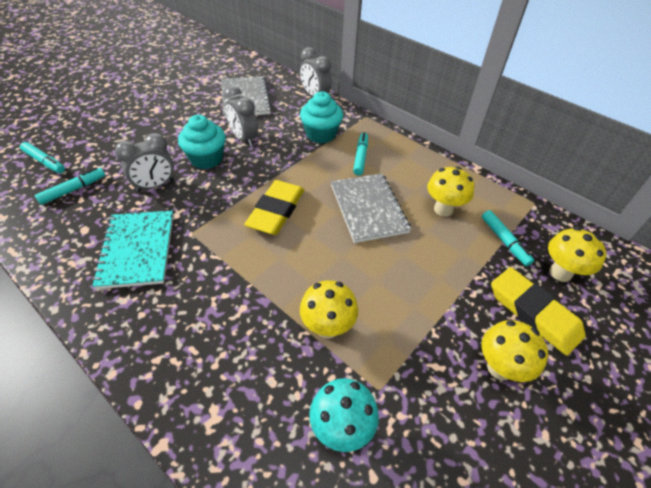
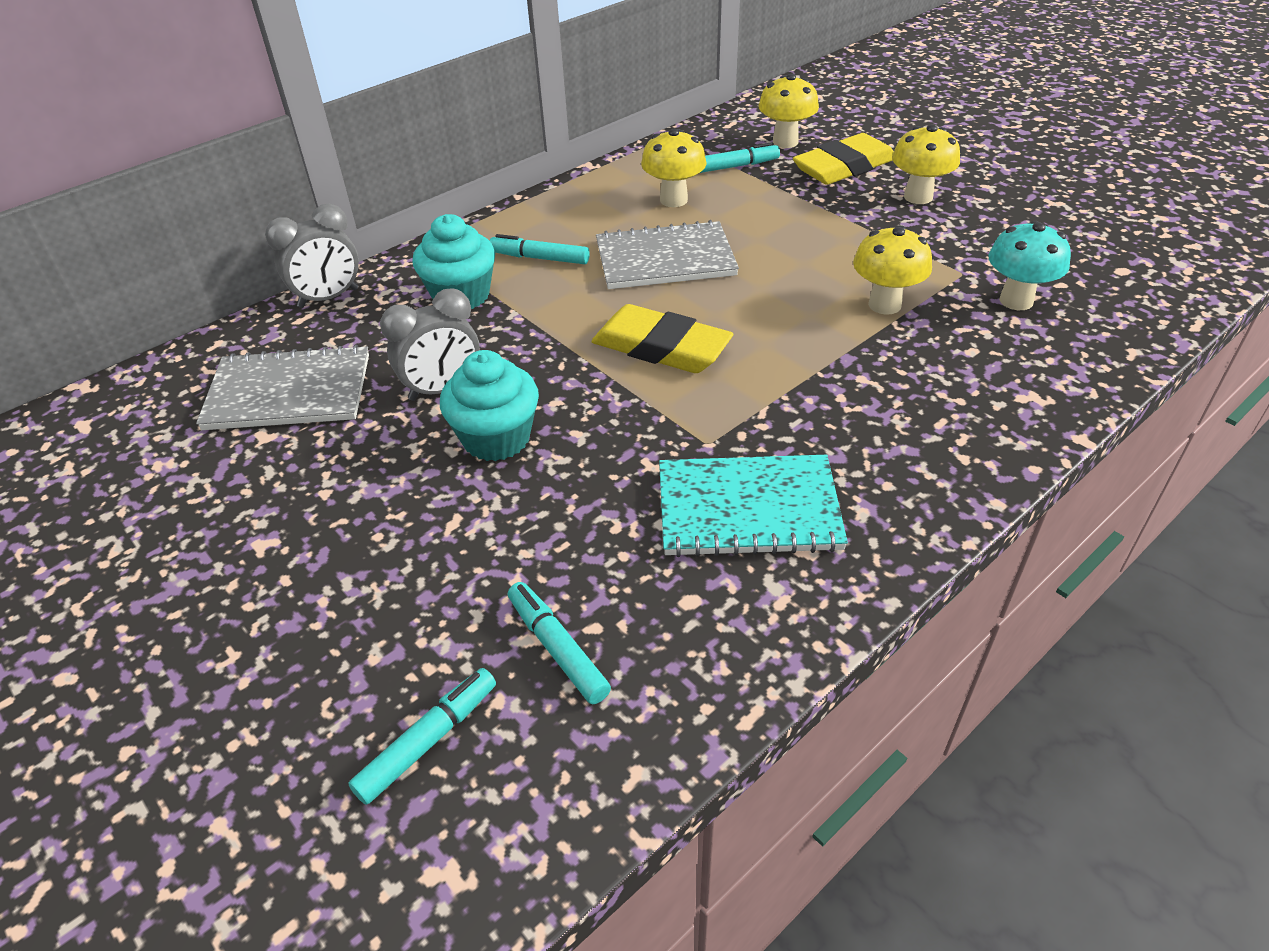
camera: 80 degrees left, 5 degrees down
grey clock [115,133,174,192] -> none

